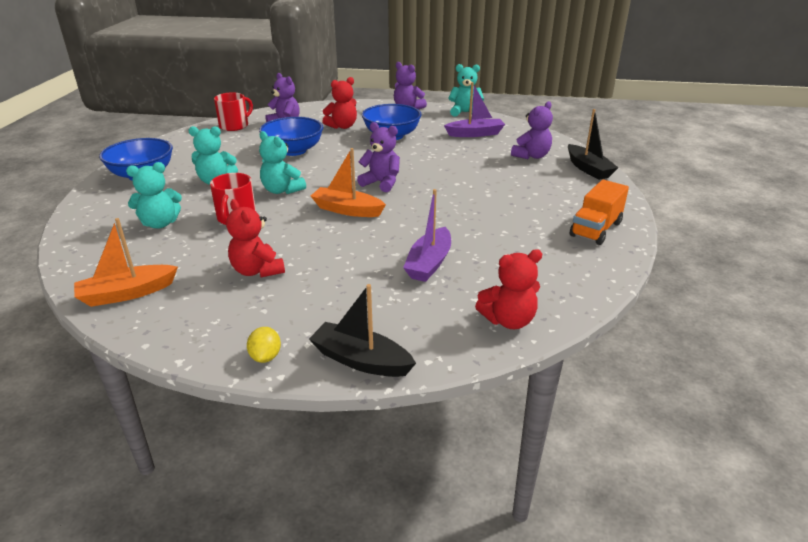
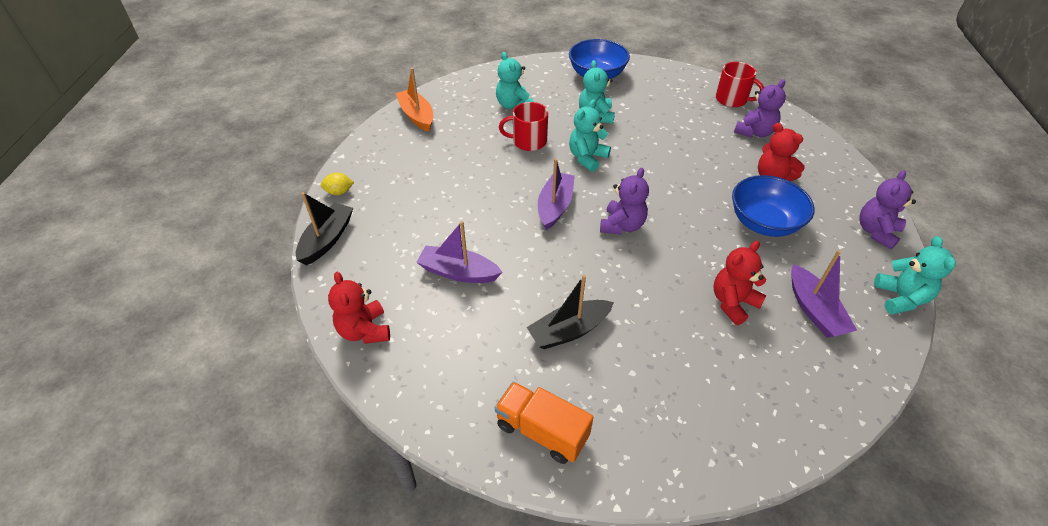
camera: 85 degrees right, 15 degrees up
red teddy bear [226,199,285,278] -> red teddy bear moved to [713,241,766,325]
blue bowl [259,117,323,156] -> none
orange boat [311,148,386,217] -> purple boat [538,158,575,230]
purple teddy bear [511,101,553,159] -> none
black boat [568,109,618,180] -> black boat moved to [527,275,614,349]

